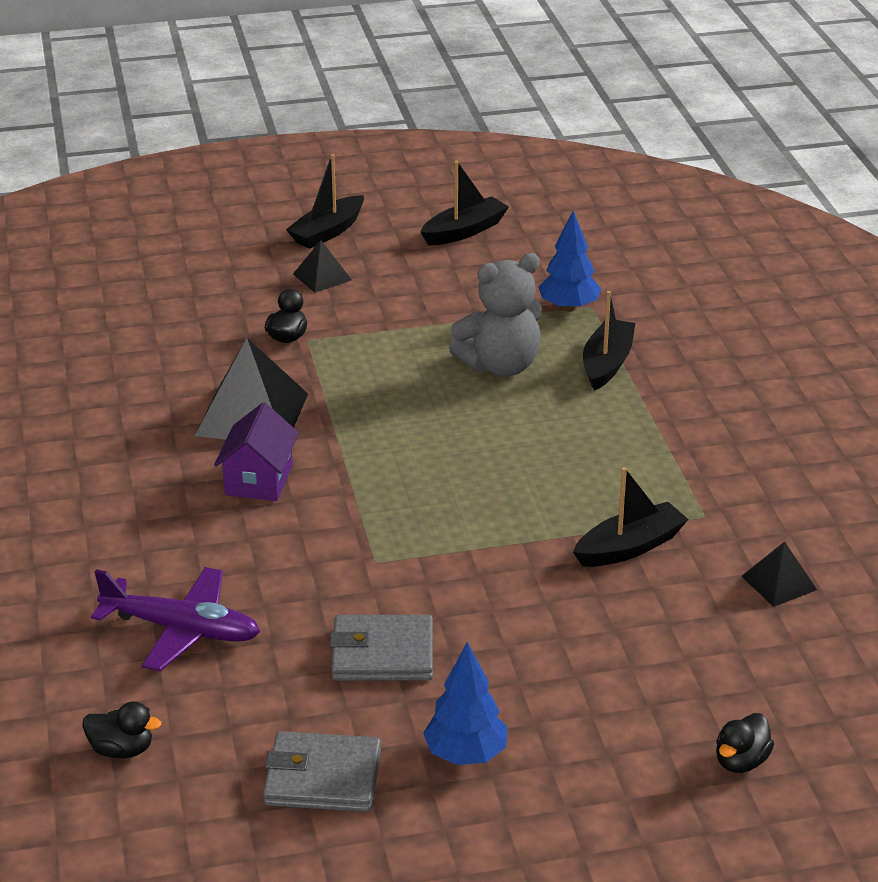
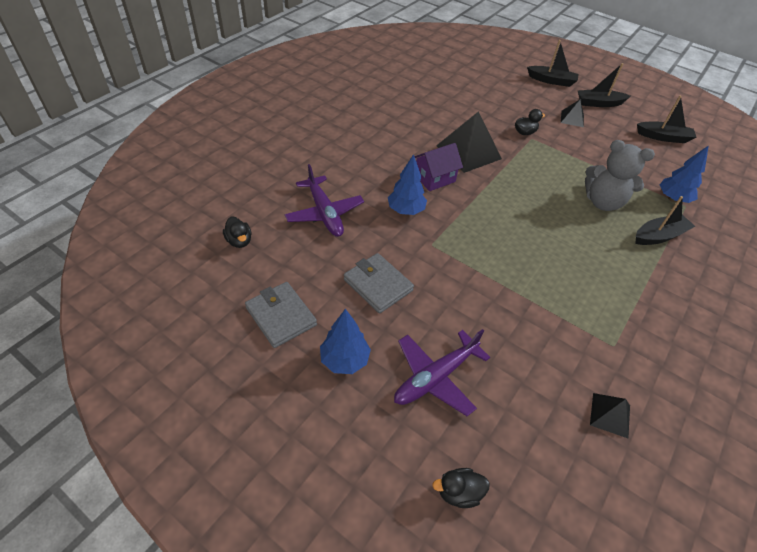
camera: 45 degrees right, 15 degrees up
black boat [573,467,688,567] -> black boat moved to [527,40,579,87]
none -> blue tree [388,154,427,215]
none -> purple plane [394,329,490,416]

